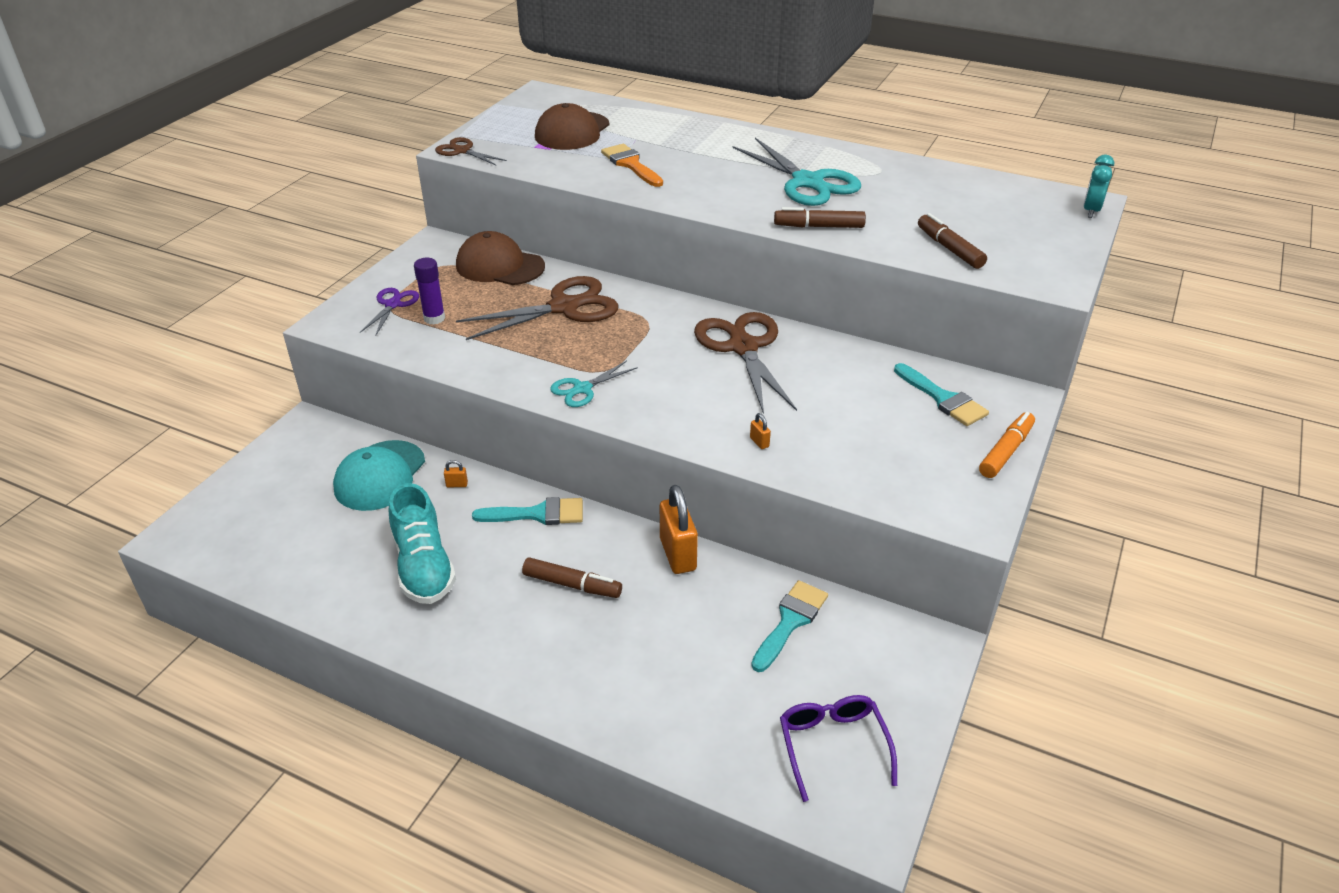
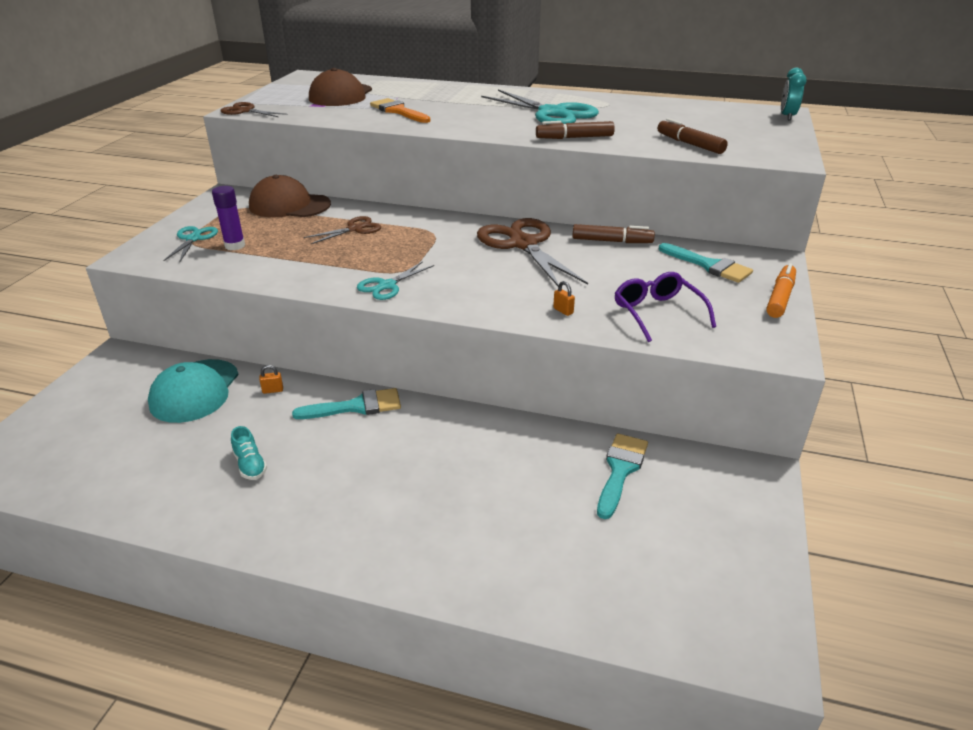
camera: 10 degrees left, 5 degrees down
purple scissors [360,288,419,336] -> turquoise scissors [163,226,218,263]
turquoise shoe [389,483,456,604] -> turquoise shoe [231,426,267,480], size x0.48
brown scissors [456,276,619,340] -> brown scissors [304,216,381,244], size x0.53
brown marker [522,557,622,598] -> brown marker moved to [572,224,655,243]
orange padlock [660,485,698,574] -> none
purple glasses [780,695,897,802] -> purple glasses moved to [614,272,716,342]

